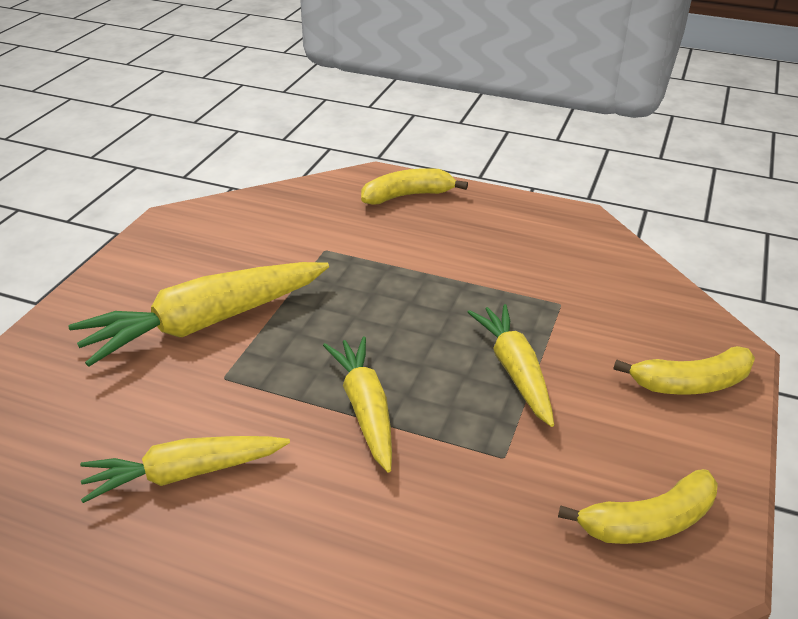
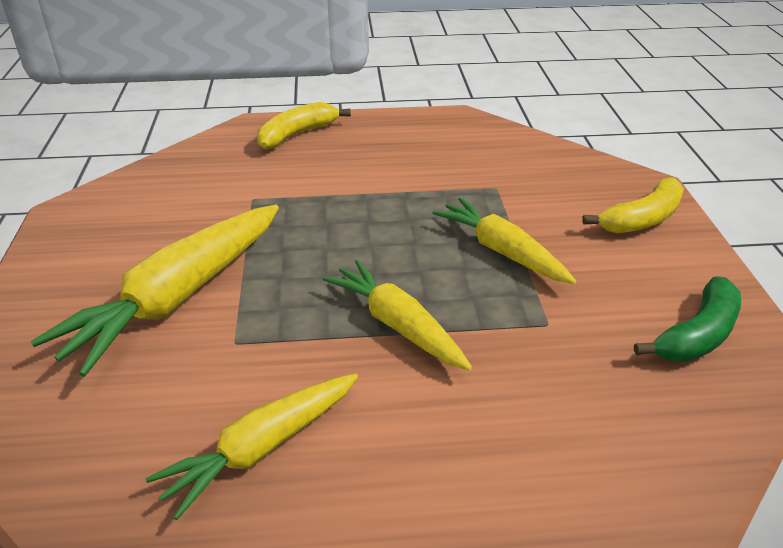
camera: 25 degrees left, 0 degrees up
yellow banana [558,469,718,544] -> green banana [634,276,741,362]

